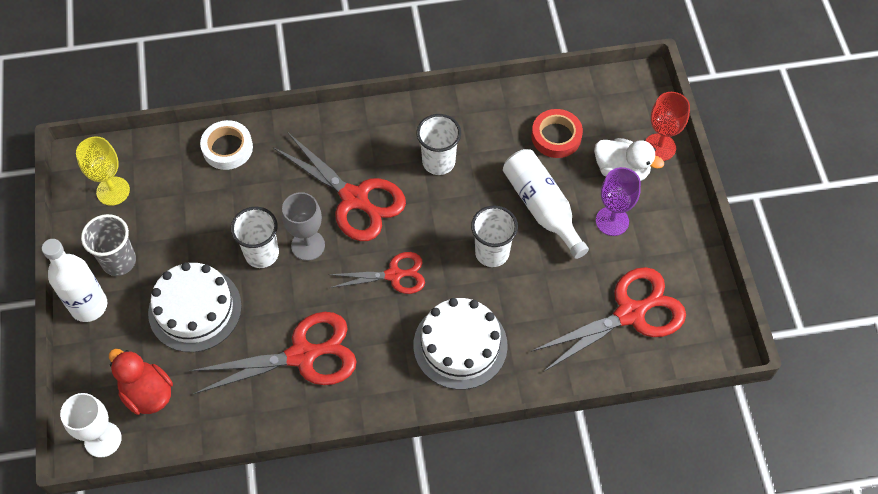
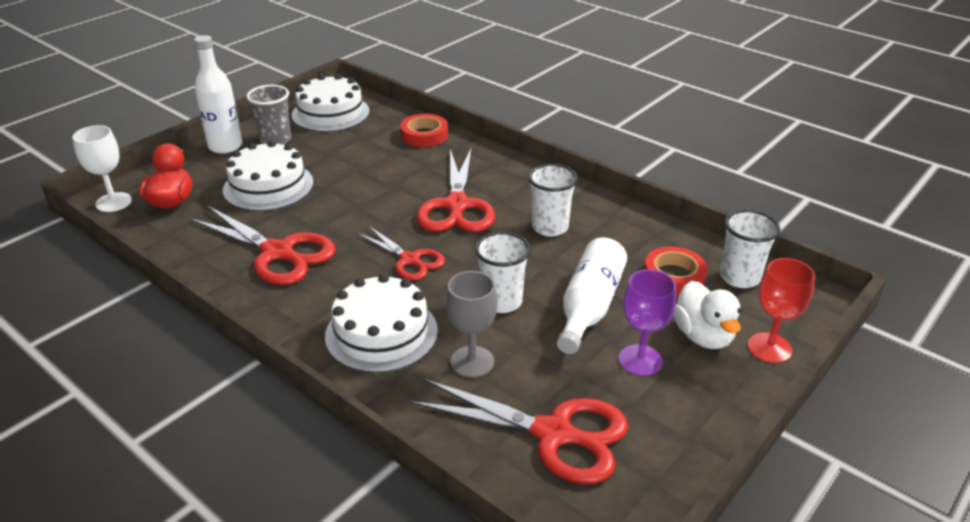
camera: 50 degrees right, 25 degrees down
yellow goblet [76,136,130,206] -> white cake [291,74,369,132]
white tape [200,120,253,170] -> red tape [400,114,448,147]
white cup [231,207,279,268] -> white cup moved to [720,210,780,288]
grey goblet [282,192,325,261] -> grey goblet moved to [446,271,497,378]

